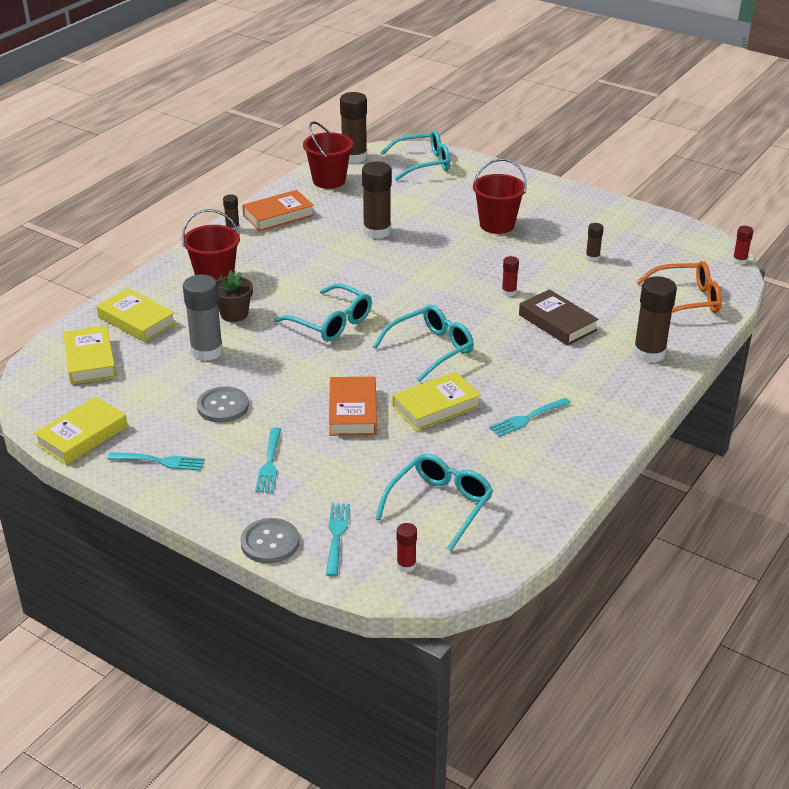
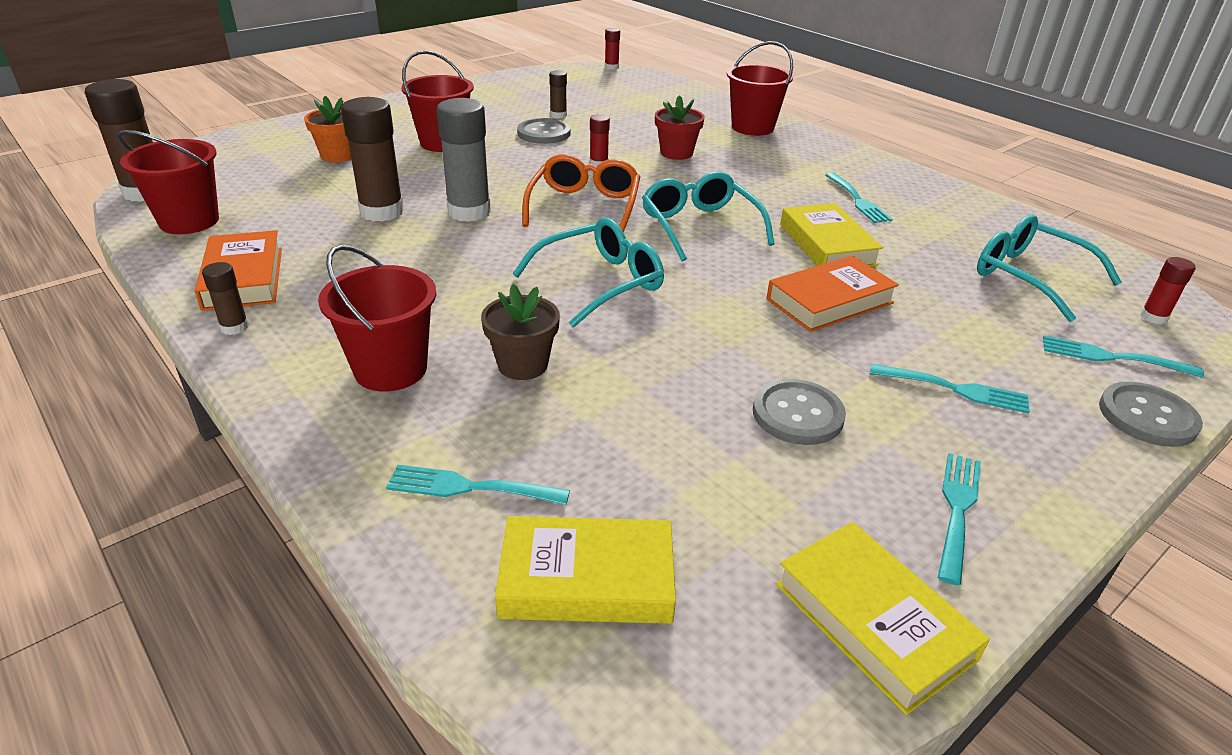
camera: 75 degrees left, 0 degrees up
yellow book [97,288,176,342] -> turquoise fork [386,465,570,505]
grey glue stick [183,274,223,361] -> grey glue stick moved to [436,98,491,222]
orange book [329,377,377,436] -> orange book turned 45 degrees counterclockwise [767,255,899,332]
turquoise glasses [381,130,450,181] -> none
brown book [519,289,599,346] -> red flower pot [655,95,705,160]
brown glue stick [633,276,677,363] -> red bucket [727,41,793,136]
orange glasses [636,261,722,313] -> orange glasses moved to [522,154,640,233]
none -> orange flower pot [304,96,351,162]
none -> grey button [517,118,570,144]

